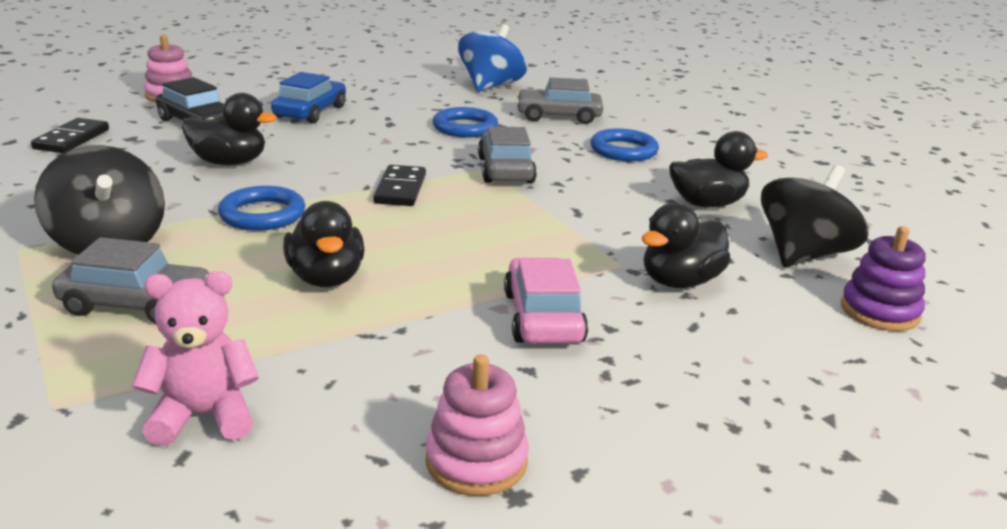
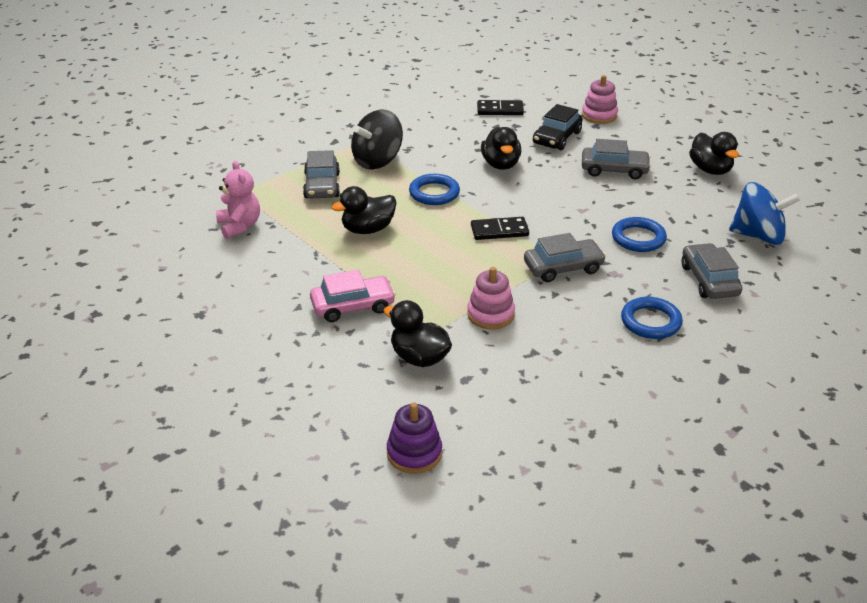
camera: 80 degrees right, 10 degrees up
blue car [271,72,346,123] -> grey car [582,139,651,179]
pink stacking toy [426,354,529,496] -> pink stacking toy moved to [467,267,515,329]
black duck [669,131,768,208] -> black duck moved to [689,132,739,175]
black spinning top [761,165,869,267] -> none

